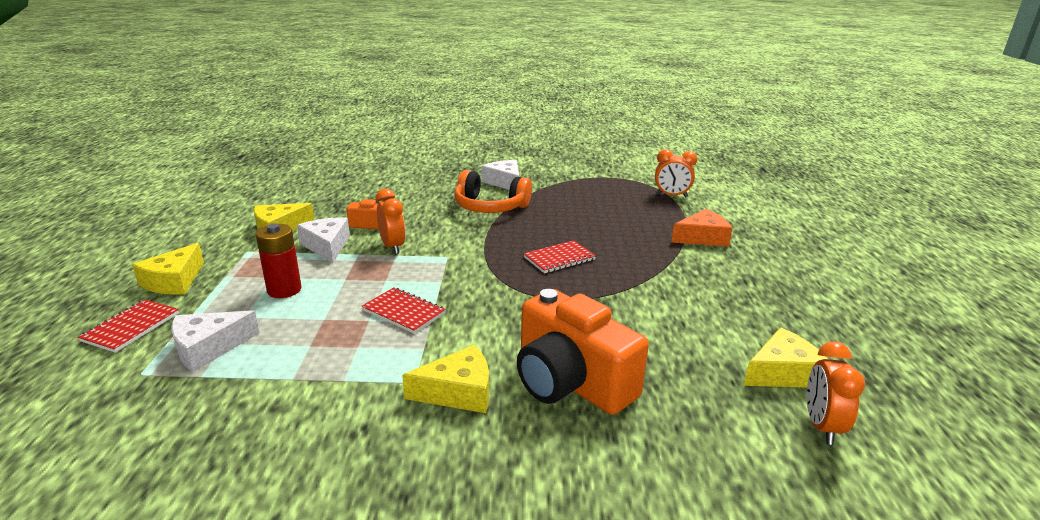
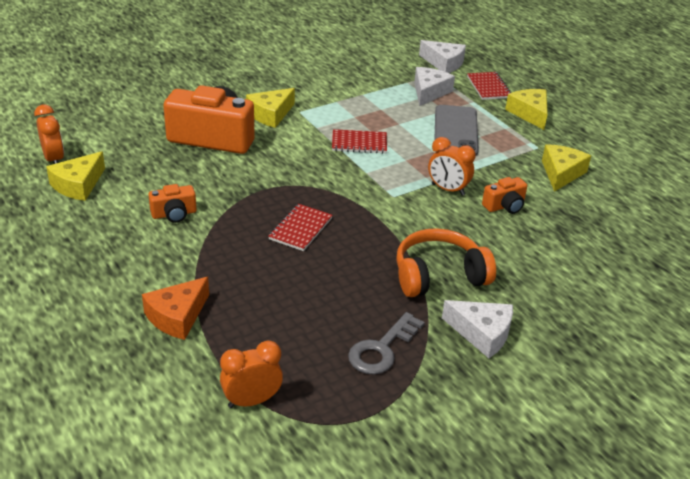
camera: 145 degrees right, 10 degrees up
red battery [256,223,302,298] -> grey phone [435,105,479,156]
white cheese [297,217,350,263] -> white cheese moved to [419,40,466,73]
none -> orange camera [148,184,197,223]
none -> grey key [348,312,425,375]

